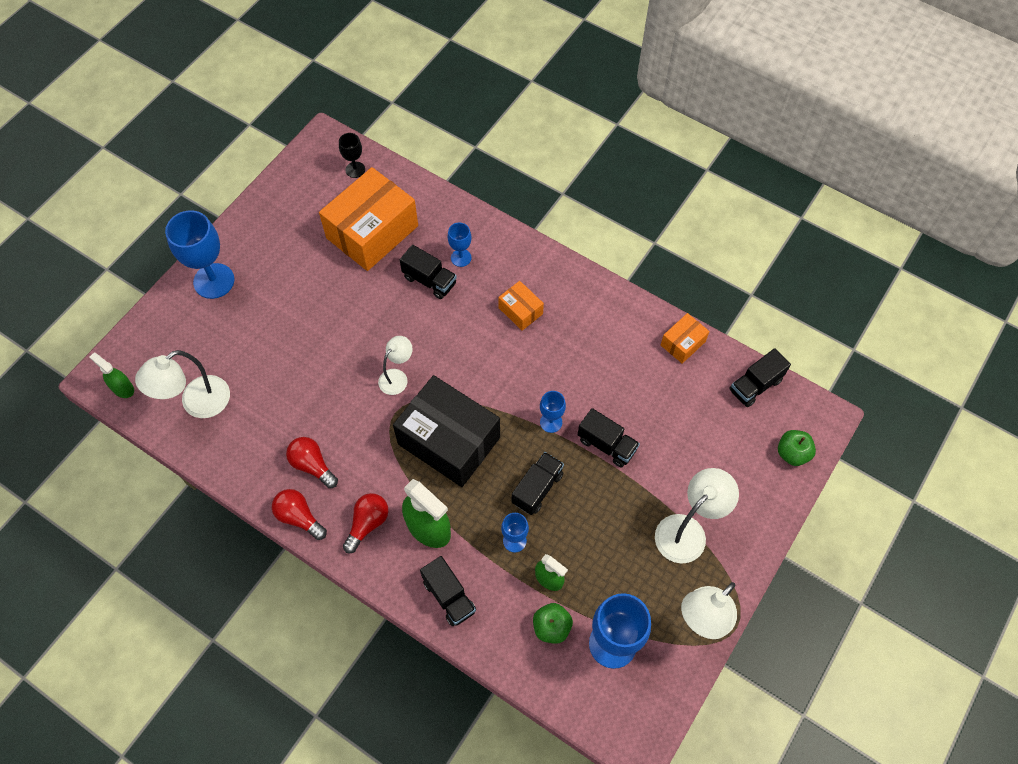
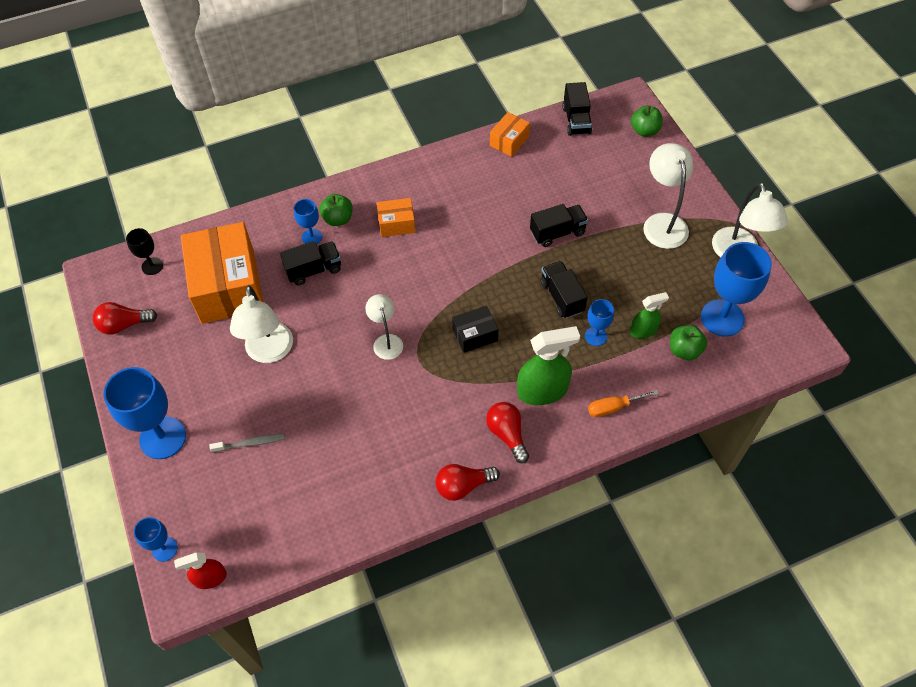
camera: 55 degrees left, 5 degrees down
green spray bottle [89,353,134,398] -> red spray bottle [174,552,227,589]
white lamp [135,350,230,418] -> white lamp moved to [230,285,293,363]
red light bulb [286,437,338,488] -> red light bulb moved to [93,302,157,335]
black box [393,375,500,487] -> black box [452,306,498,353], size x0.47
black truck [420,556,476,626] -> orange screwdriver [588,390,659,417]
blue goblet [540,391,566,433] -> blue goblet moved to [134,517,178,562]
orange box [661,313,710,364] -> orange box turned 45 degrees clockwise [490,112,530,157]
none -> grey toothbrush [209,433,285,452]
none -> green apple [319,194,352,226]

